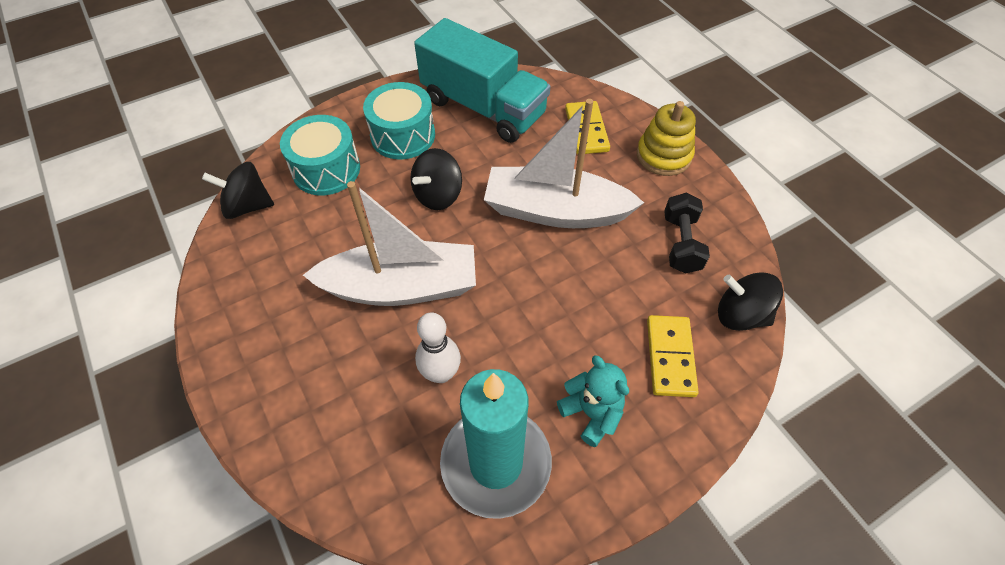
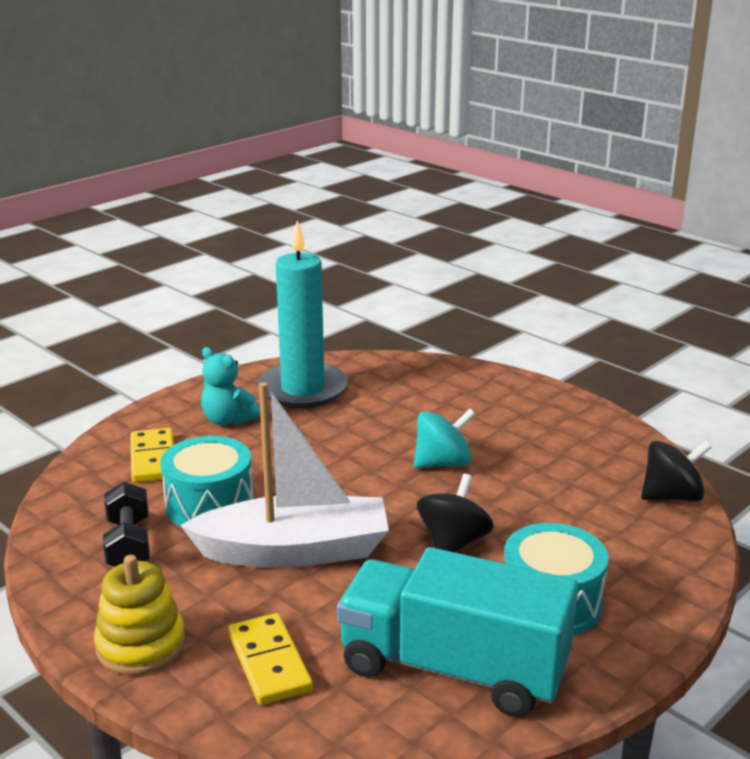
camera: 165 degrees right, 30 degrees down
turquoise drum [280,115,360,195] -> turquoise drum moved to [160,436,254,527]
white boat [303,181,476,306] -> turquoise spinning top [414,409,476,468]
white bowling pin [415,312,461,383] -> none
black spinning top [718,272,783,331] -> none

